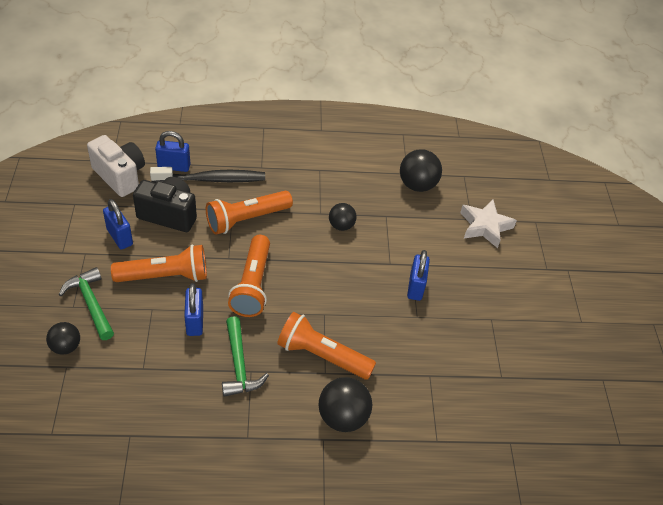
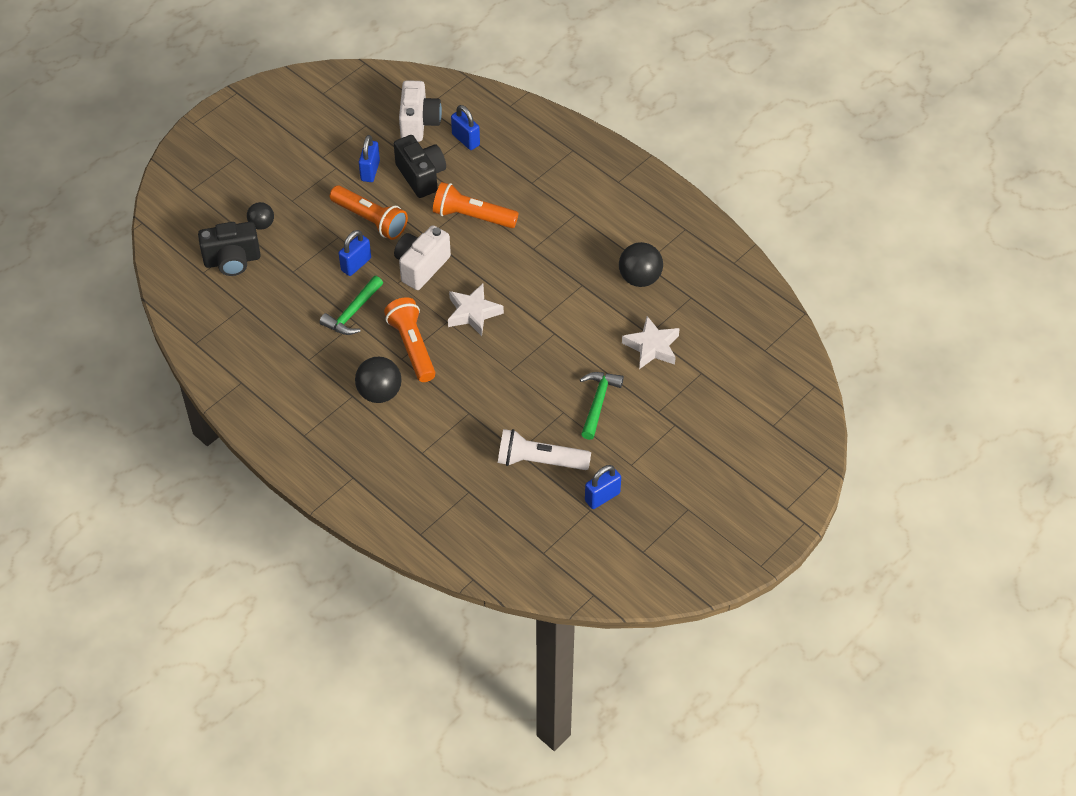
camera: 50 degrees right, 5 degrees up
green hammer [59,267,114,340] -> green hammer moved to [580,372,624,440]
black toothbrush [150,167,265,183] -> none
orange flashlight [228,235,270,317] -> white camera [394,225,451,290]
black ball [329,203,357,231] -> none
blue padlock [407,250,430,301] -> blue padlock moved to [585,465,621,509]
none -> black camera [198,222,261,276]
none -> white star [448,284,504,336]
none -> white flashlight [498,429,591,470]

